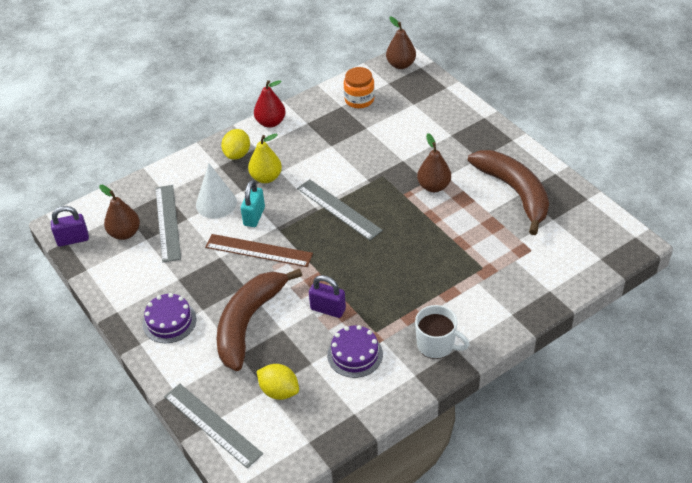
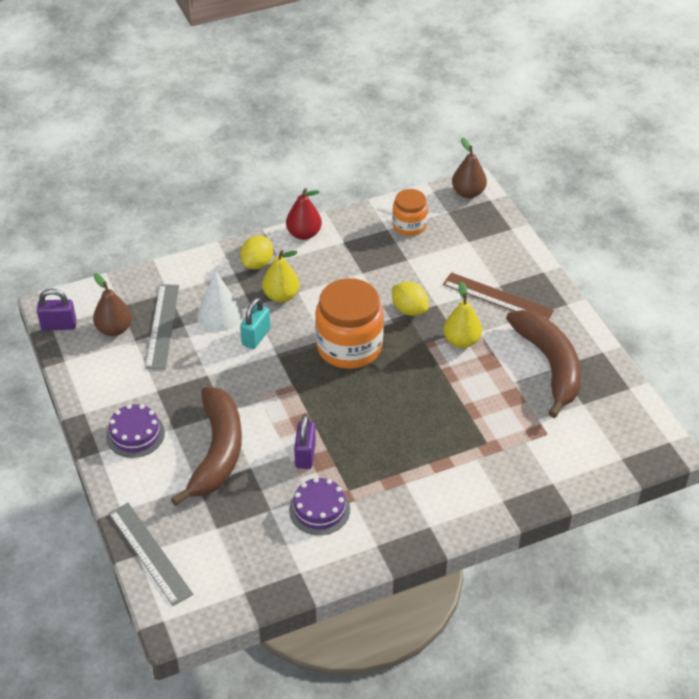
camera: 10 degrees right, 0 degrees up
brown ruler [205,234,313,267] -> brown ruler moved to [443,272,554,320]
brown banana [216,269,302,371] -> brown banana turned 150 degrees clockwise [171,387,242,506]
yellow lemon [257,364,299,400] -> yellow lemon moved to [392,282,429,316]
grey ruler [297,179,383,240] -> orange jar [315,278,384,369]
purple padlock [309,275,346,318] -> purple padlock turned 60 degrees clockwise [294,414,316,469]
white mug [415,305,470,359] -> none
brown pear [417,133,451,192] -> yellow pear [443,281,482,348]

